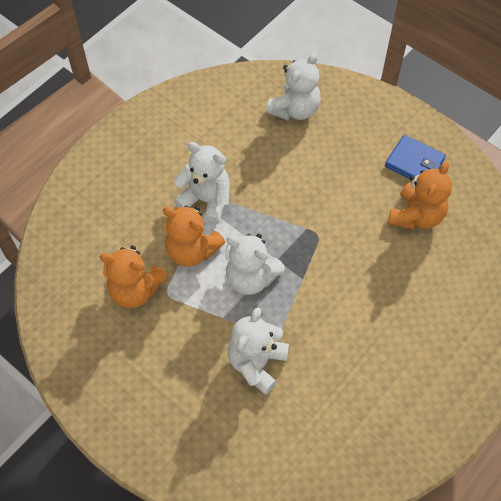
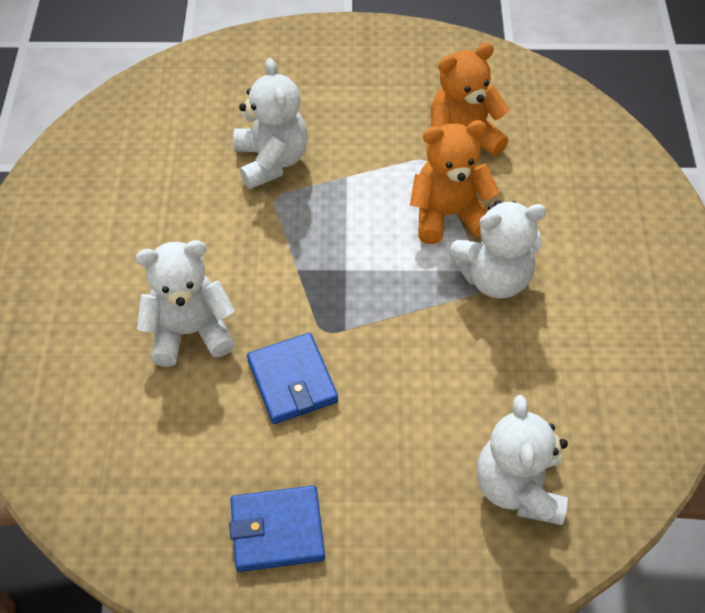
camera: 140 degrees right, 5 degrees down
white teddy bear [225,233,285,295] -> white teddy bear moved to [136,240,235,367]
orange teddy bear [388,162,452,230] -> none
none -> blue wallet [247,333,338,424]

